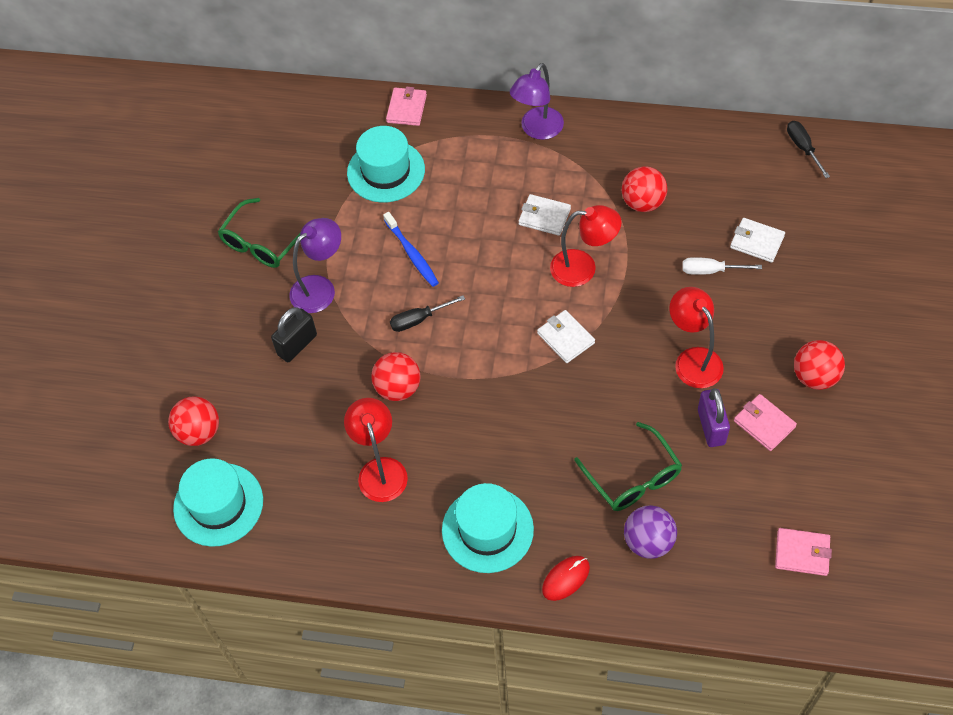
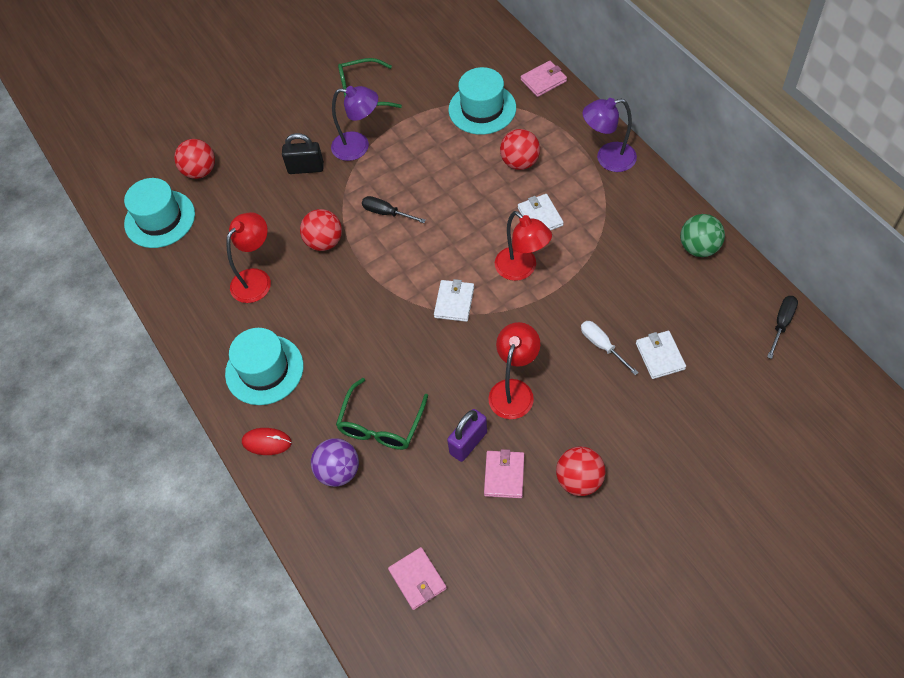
camera: 50 degrees right, 0 degrees up
blue toothbrush [383,212,439,287] -> none
red ball [622,166,667,212] -> red ball moved to [500,129,540,170]
none -> green ball [680,214,725,257]

